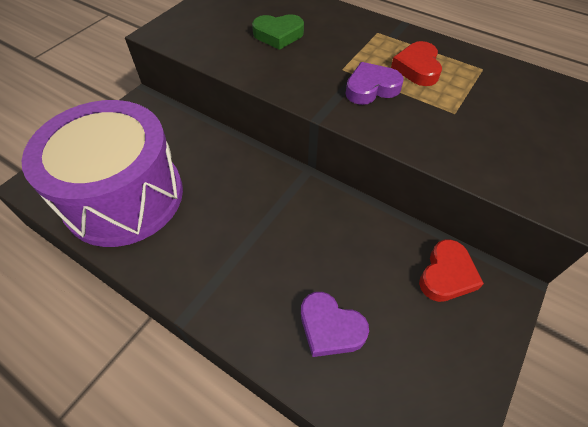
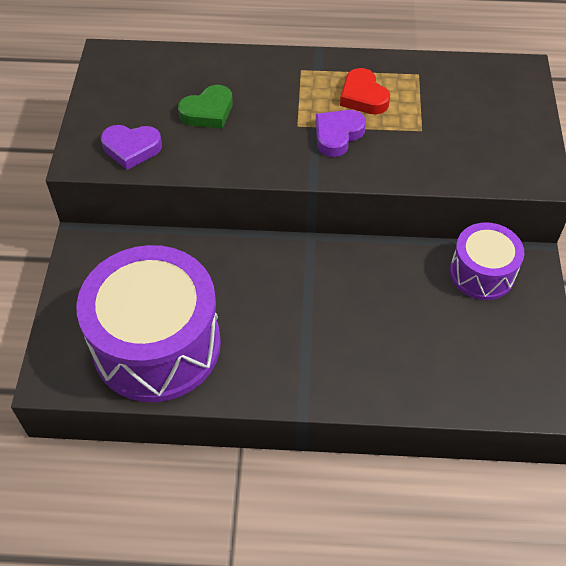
camera: 30 degrees left, 0 degrees up
purple heart [301,292,369,357] -> purple heart moved to [101,125,162,170]
red heart [419,239,484,302] -> purple drum [450,222,524,300]

